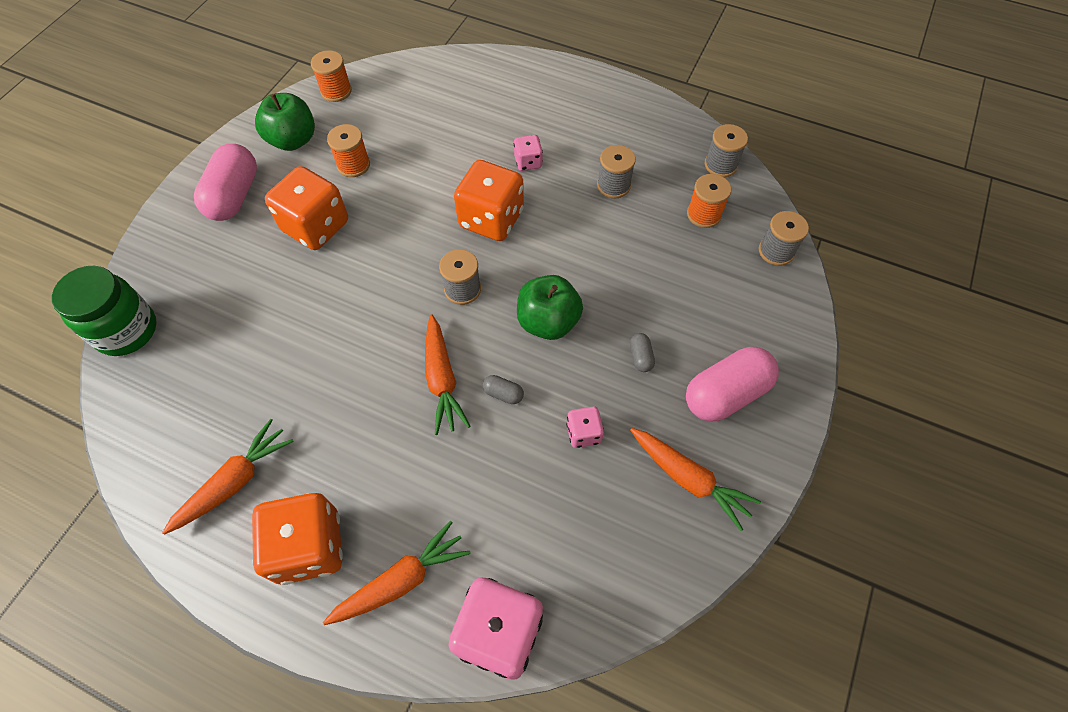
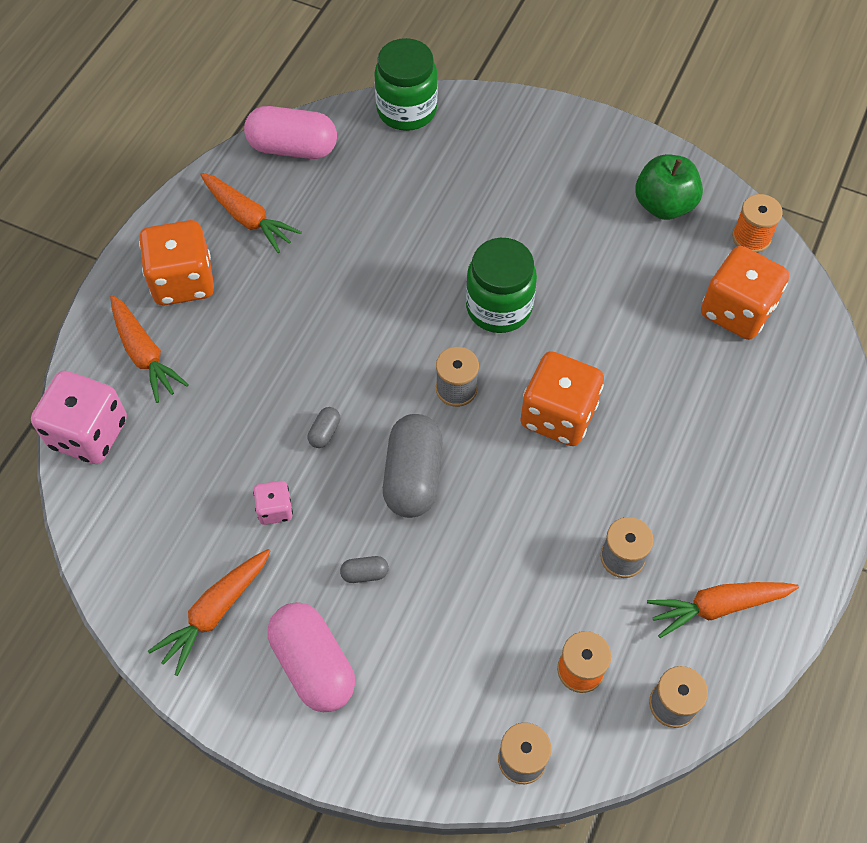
camera: 90 degrees right, 0 degrees up
pink capsule [194,144,257,221] -> pink capsule moved to [244,106,337,159]
orange dice [265,166,348,250] -> orange dice moved to [701,246,789,340]
orange spool [327,124,370,177] -> none
orange carrot [425,314,471,435] -> orange carrot moved to [647,582,799,638]
pink dice [514,135,543,171] -> none
green apple [517,275,583,340] -> grey capsule [383,414,442,518]
none -> green jar [466,238,537,333]

